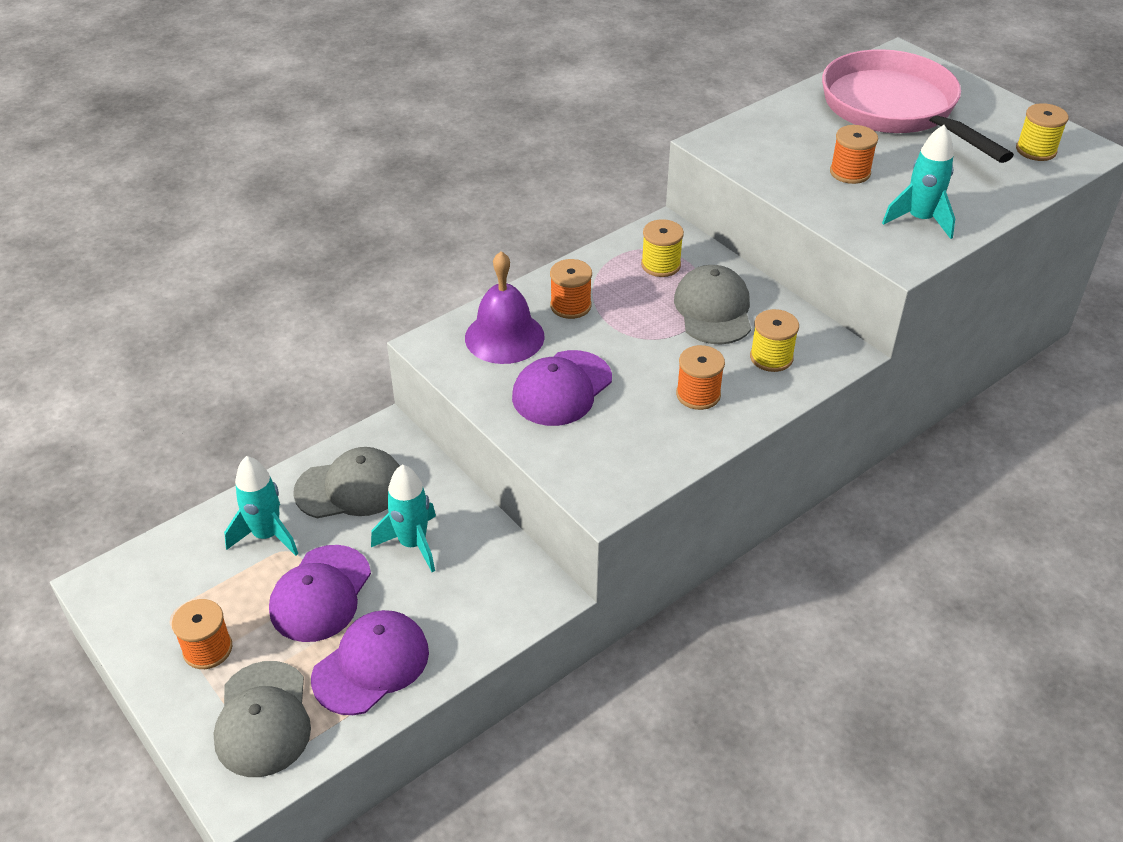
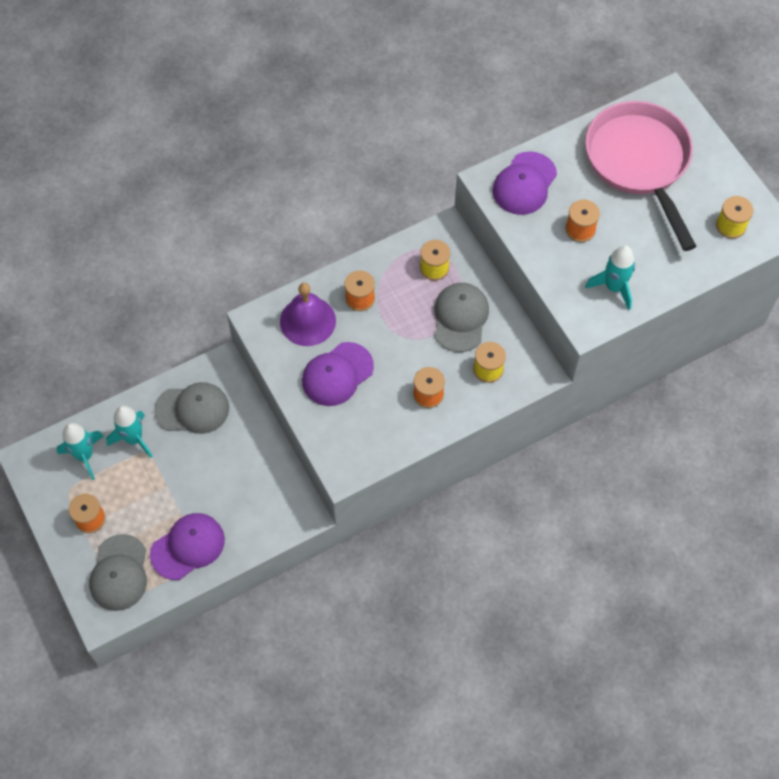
camera: 10 degrees right, 20 degrees up
purple cap [269,545,371,642] -> purple cap moved to [493,151,557,215]
turquoise rocket [371,464,436,572] -> turquoise rocket moved to [57,423,104,480]

